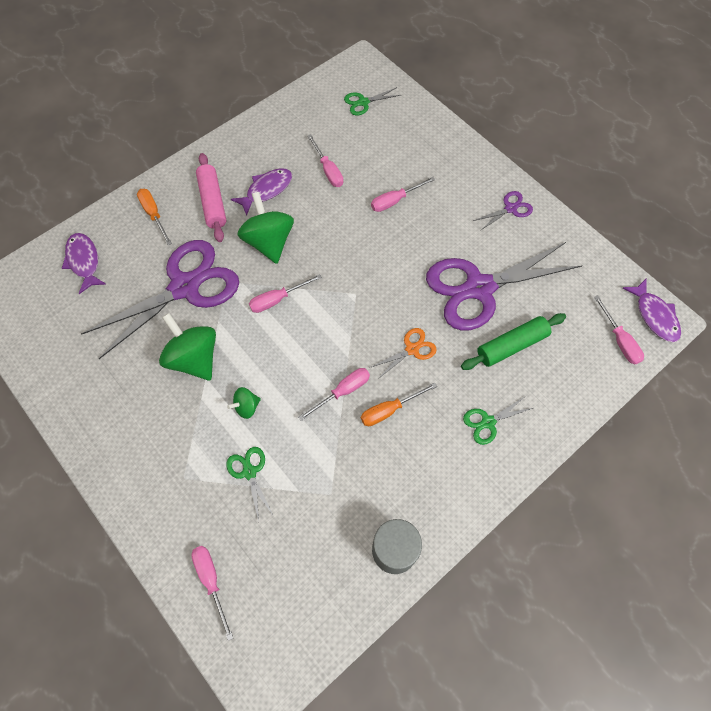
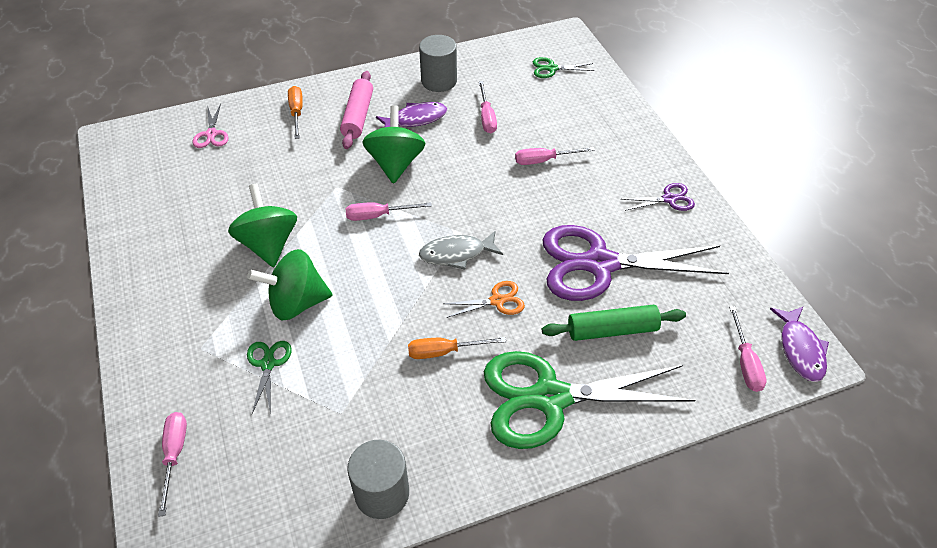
camera: 20 degrees right, 15 degrees down
purple fish [62,233,106,294] -> pink scissors [193,104,229,148]
purple scissors [81,240,239,359] -> none
green spinning top [227,387,261,419] -> green spinning top [247,249,332,321], size x2.02
pink screwdriver [298,368,370,421] -> none
green scissors [463,397,533,445] -> green scissors [484,351,695,449], size x2.37
none -> grey cylinder [419,35,457,92]
none -> grey fish [419,231,503,270]

